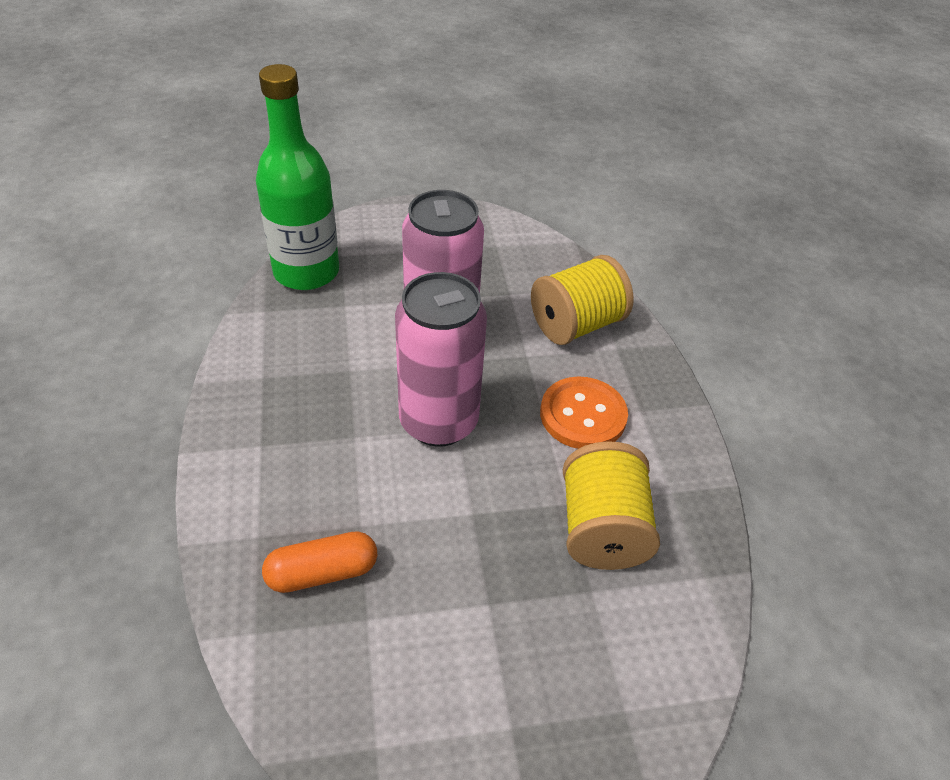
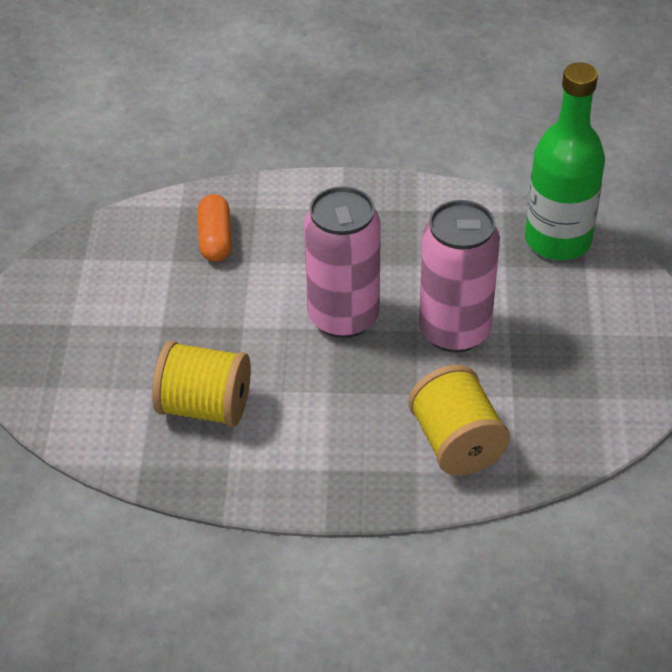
camera: 105 degrees right, 0 degrees up
orange button [540,376,628,449] -> none

